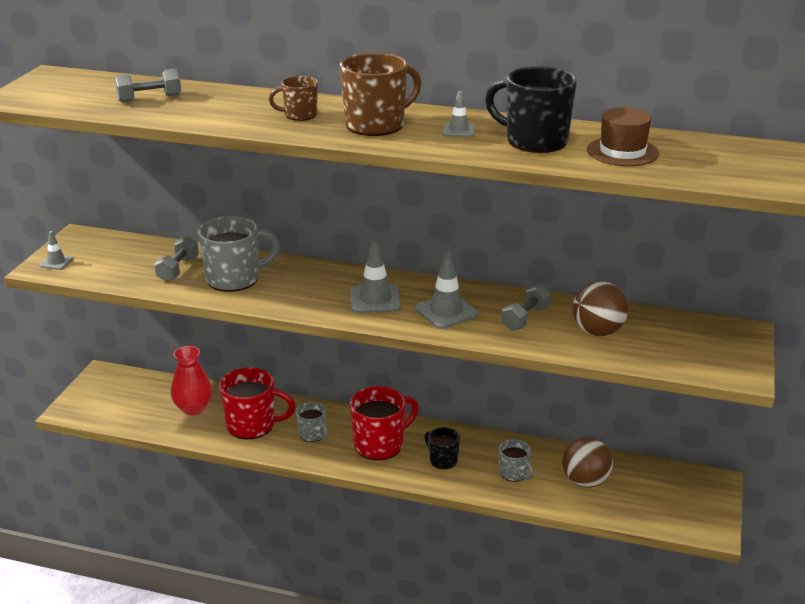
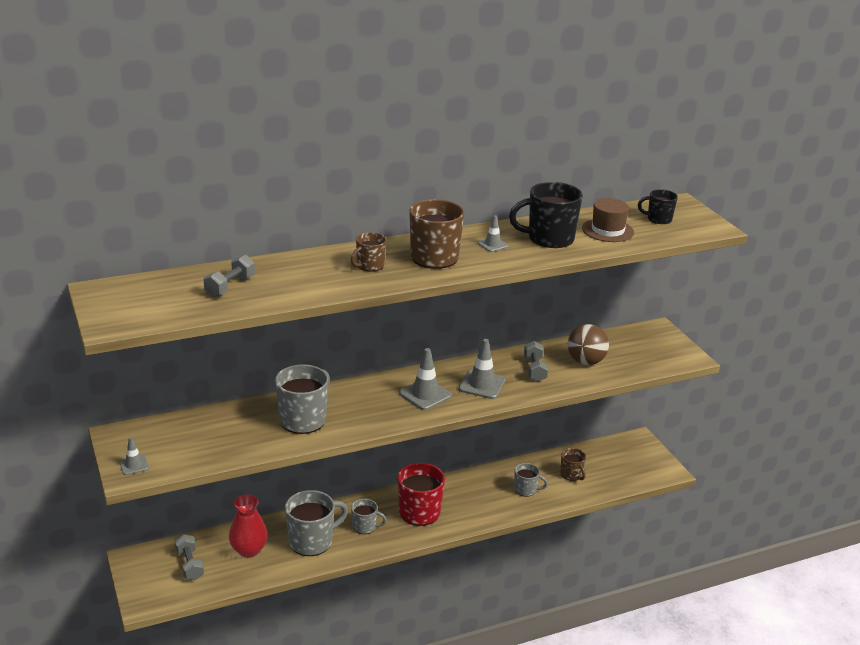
camera: 40 degrees left, 0 degrees up
grey dumbbell [154,236,199,282] -> grey dumbbell moved to [175,534,204,580]
red mug [219,367,296,439] -> grey mug [285,490,348,556]
black mug [425,427,460,469] -> black mug moved to [638,189,678,224]
brown ball [562,437,613,488] -> brown mug [560,448,586,481]

